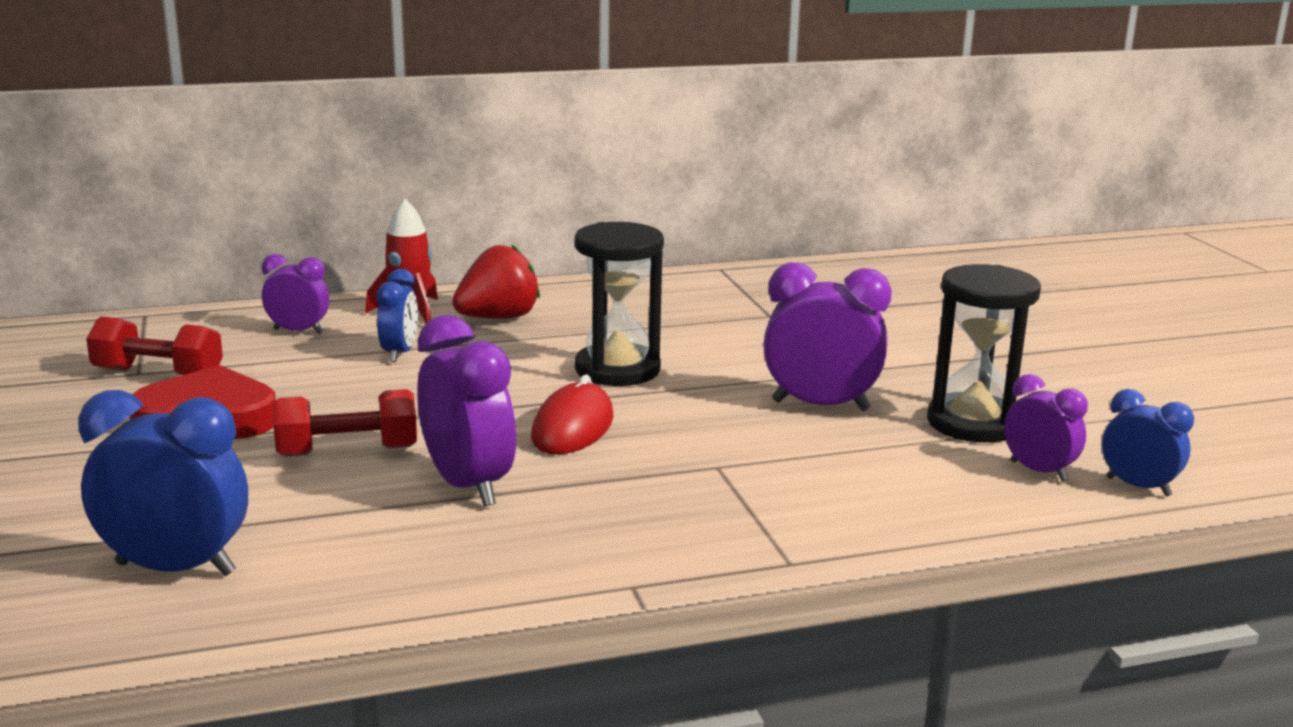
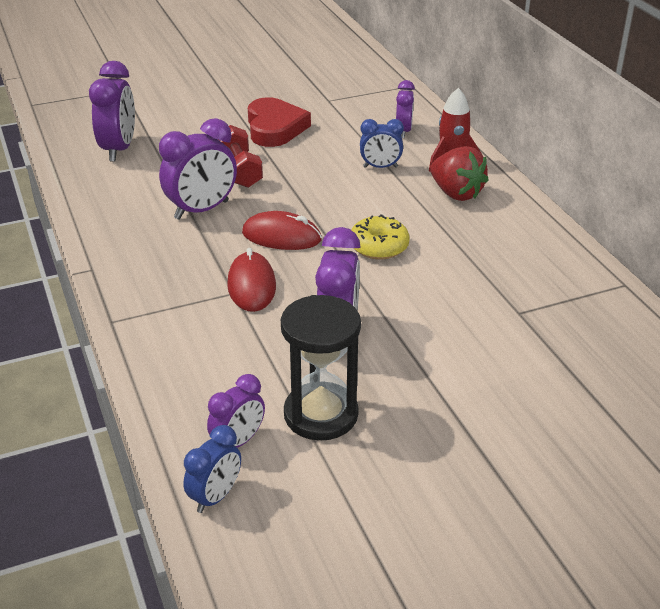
camera: 85 degrees right, 15 degrees up
blue clock [78,390,248,576] -> purple clock [89,61,135,162]
red dumbbell [86,317,223,375] -> none
black hourglass [575,222,664,386] -> yellow donut [351,214,410,259]
none -> red mouse [227,248,276,312]

